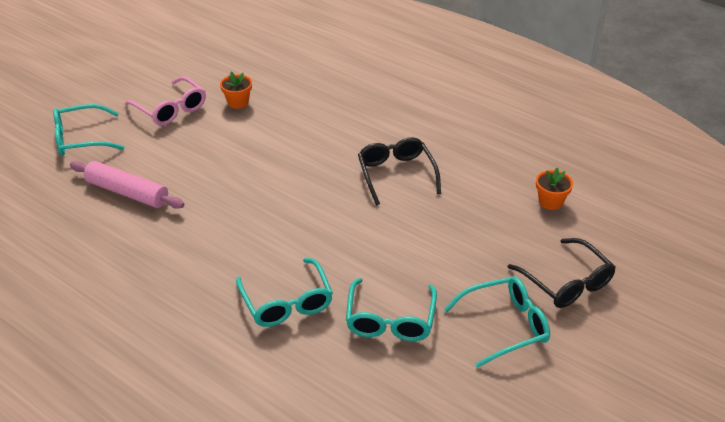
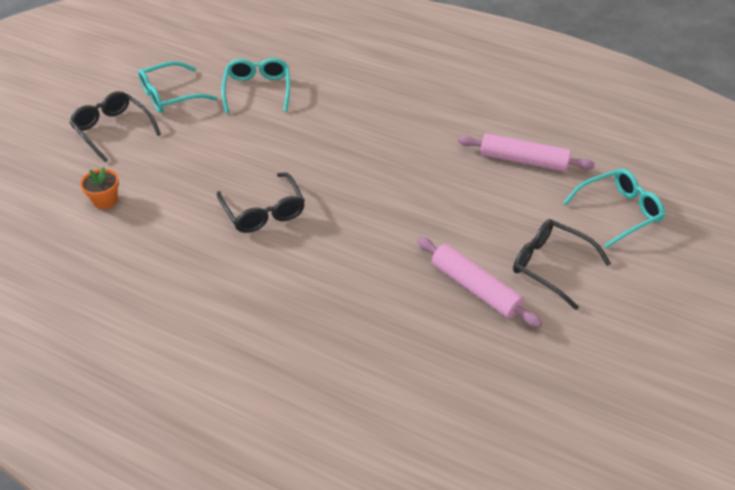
camera: 170 degrees right, 5 degrees up
pink glasses [125,77,206,126] -> black glasses [513,219,611,310]
orange flower pot [220,72,252,109] -> pink rolling pin [417,237,542,328]
turquoise glasses [236,258,333,327] -> none

